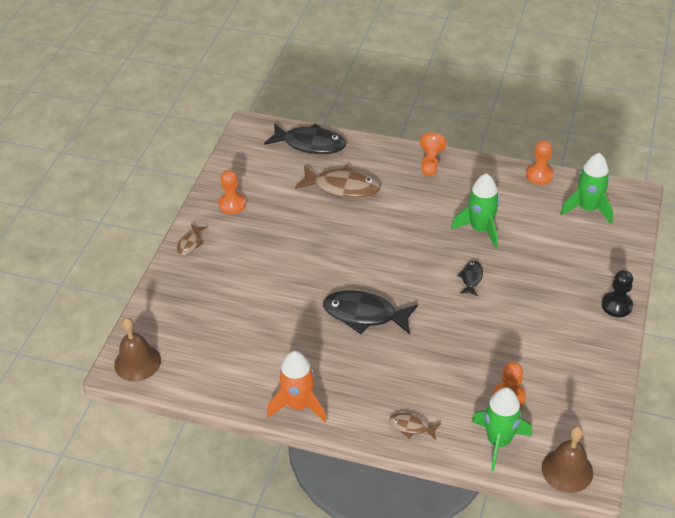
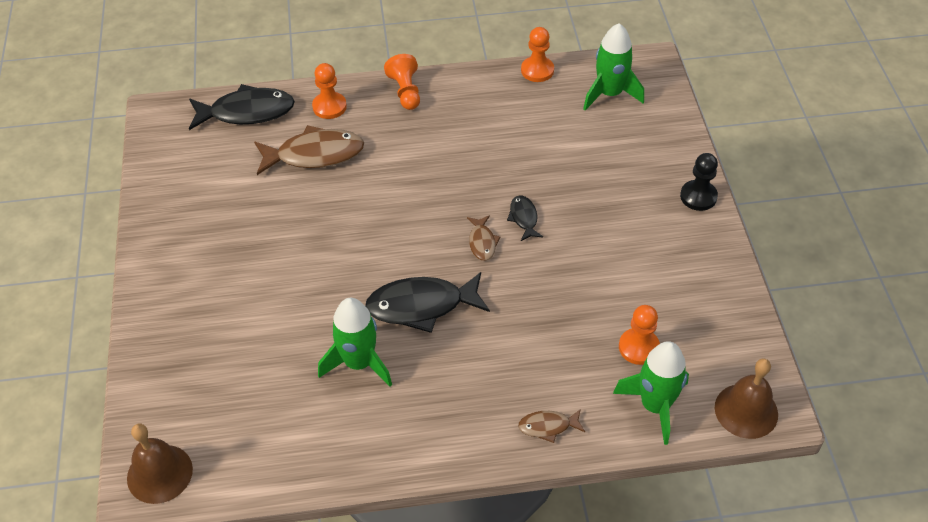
camera: 25 degrees left, 5 degrees up
brown fish [177,224,207,255] -> brown fish moved to [467,215,500,261]
orange pawn [218,170,246,214] -> orange pawn moved to [312,63,347,119]
orange rocket [267,351,327,423] -> none
green rocket [451,173,500,249] -> green rocket moved to [318,298,392,387]

